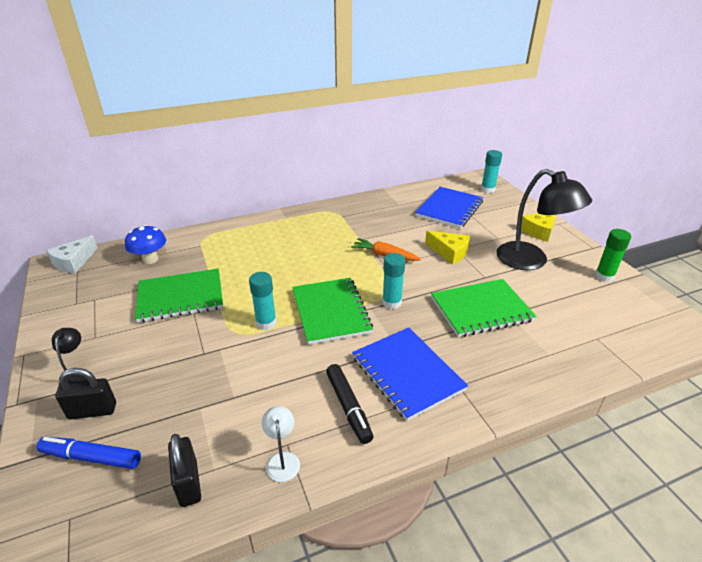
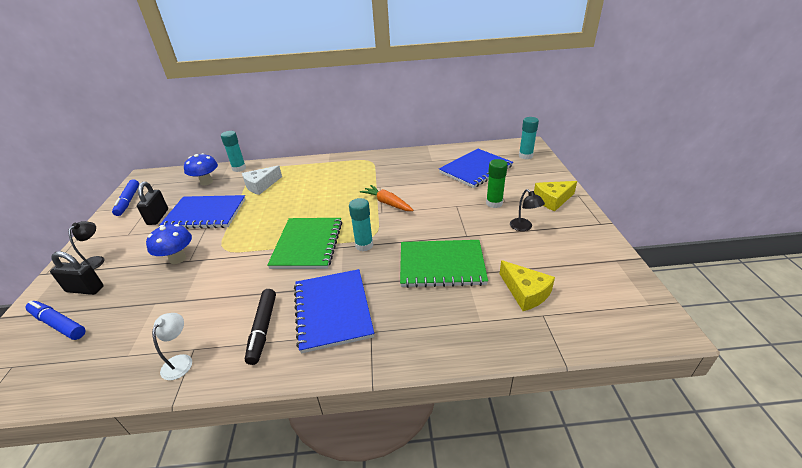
camera: 20 degrees right, 0 degrees up
white cheese [46,235,98,273] -> white cheese moved to [242,165,282,195]
green notebook [135,268,223,323] -> blue notebook [160,195,246,229]
black padlock [168,434,201,507] -> black padlock moved to [137,182,168,225]
turquoise glue stick [249,272,276,330] -> turquoise glue stick moved to [221,131,246,172]
yellow cheese [425,231,470,265] -> yellow cheese moved to [500,260,555,311]
black lamp [496,169,592,270] -> black lamp [510,189,545,231], size x0.44
green glue stick [595,229,631,282] -> green glue stick moved to [486,159,508,208]
none -> blue marker [112,179,139,216]
none -> blue mushroom [146,224,192,264]

